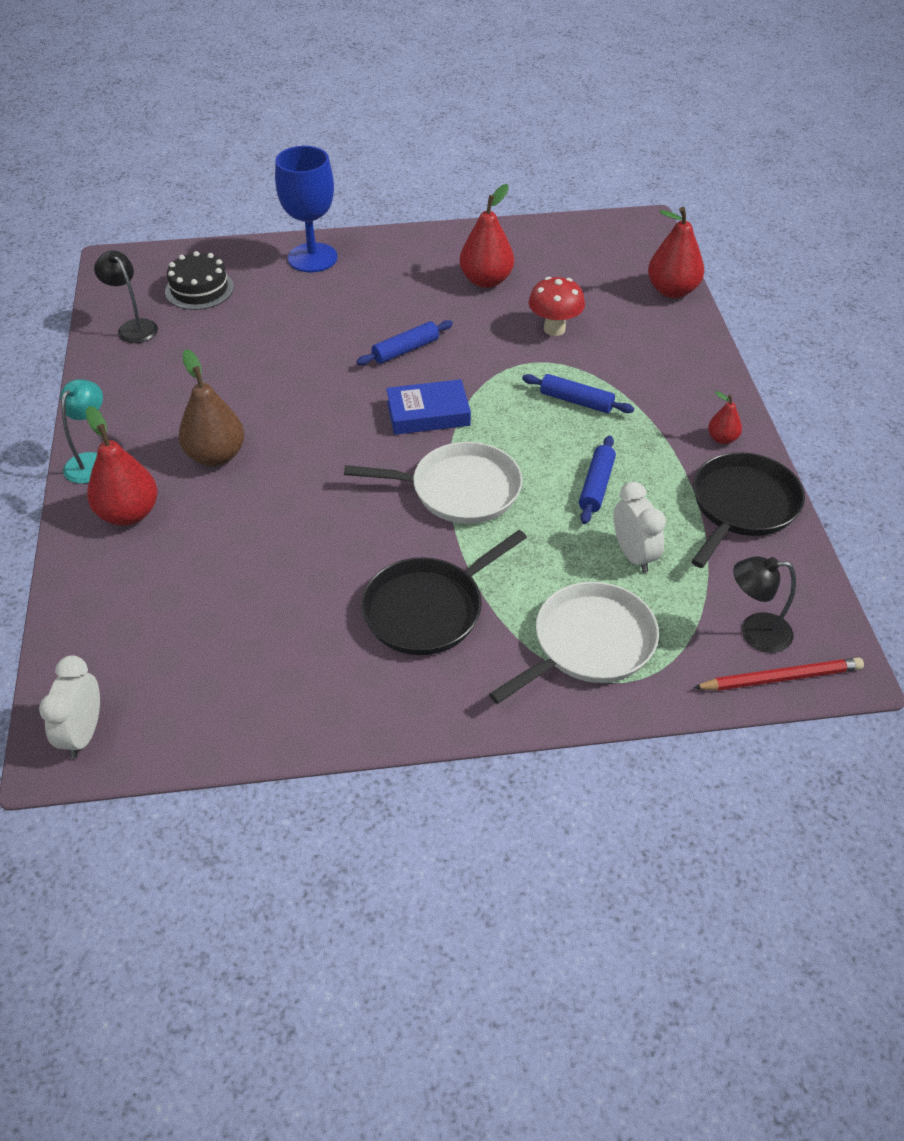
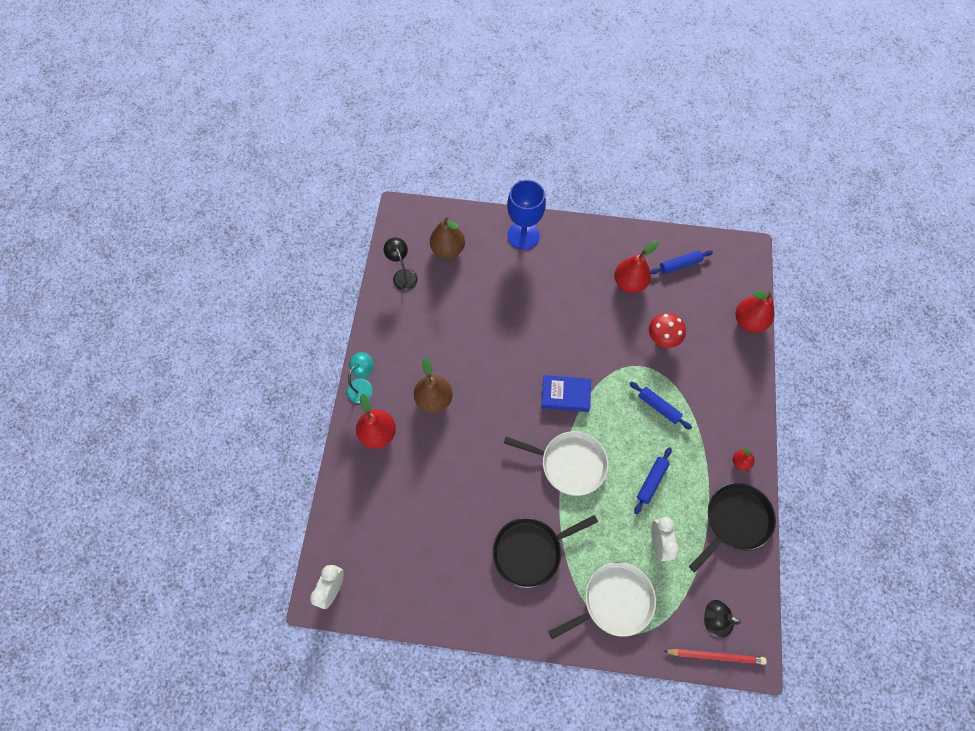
camera: 15 degrees right, 20 degrees up
black cake [165,251,234,310] -> brown pear [430,217,465,259]
blue rolling pin [356,320,453,365] -> blue rolling pin moved to [651,250,713,274]

